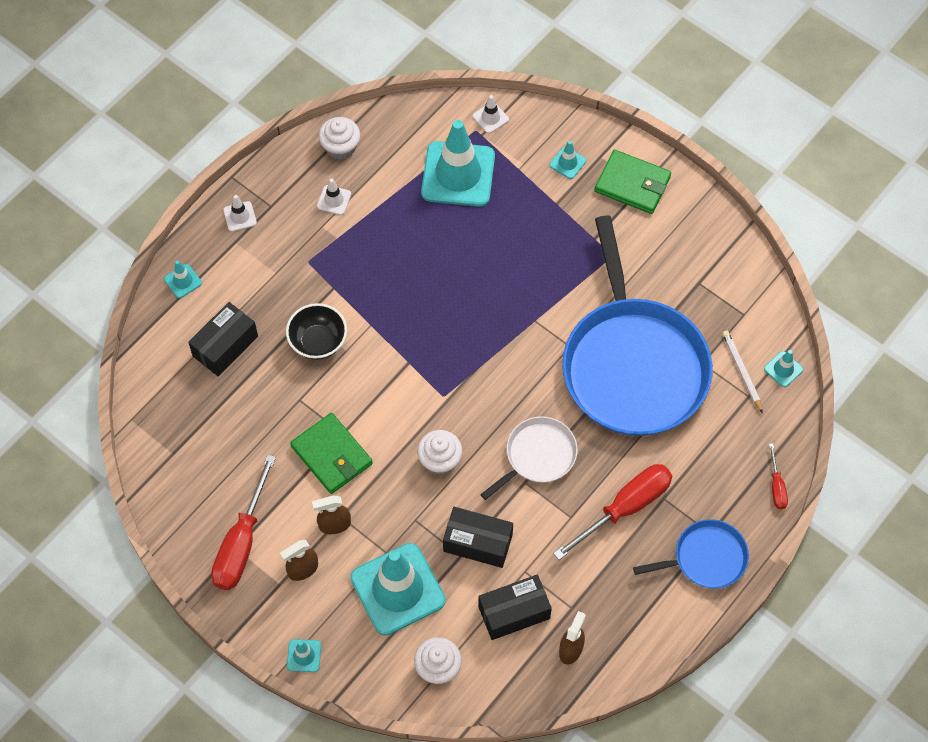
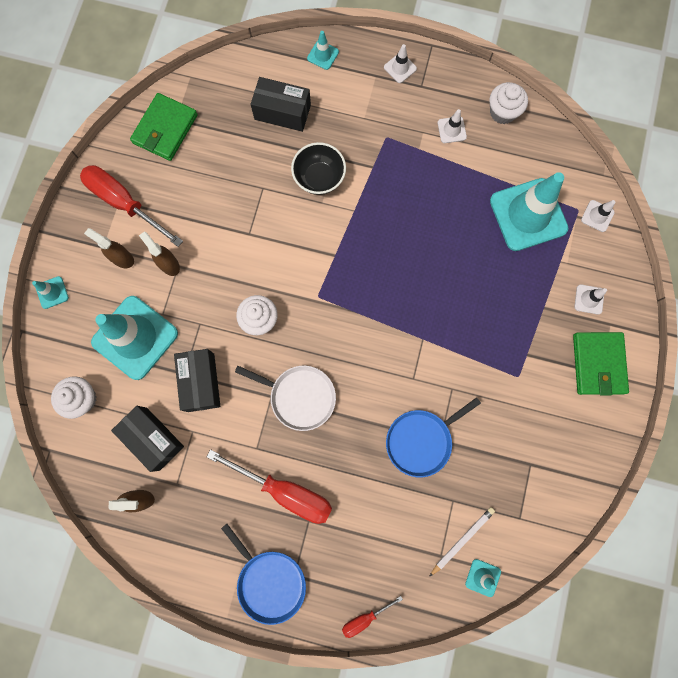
camera: 65 degrees right, 15 degrees up
red screwdriver [211,455,276,590] -> red screwdriver turned 45 degrees clockwise [80,165,183,247]
green wallet [290,413,373,494] -> green wallet moved to [130,93,198,161]
turquoise traffic cone [550,141,586,179] -> white traffic cone [574,284,607,315]
blue pan [562,216,713,436] -> blue pan [386,397,481,477], size x0.47

